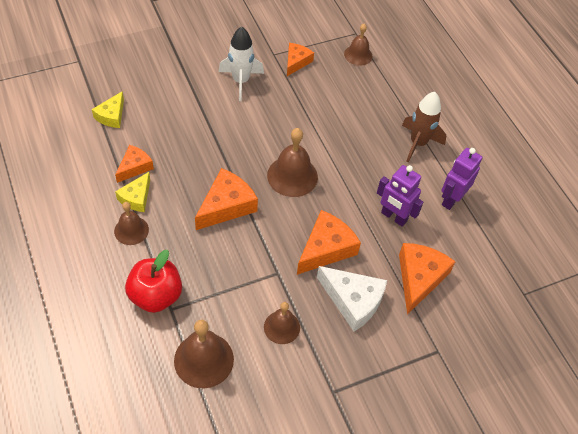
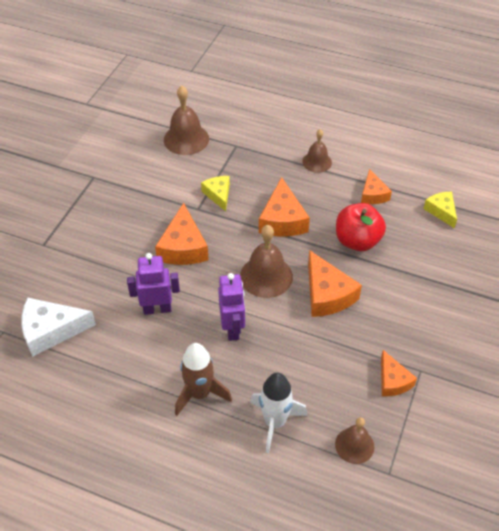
camera: 140 degrees right, 5 degrees down
yellow cheese [115,172,150,212] -> yellow cheese moved to [201,176,230,211]
red apple [125,250,182,313] -> red apple moved to [336,203,386,251]
white rocket [219,26,264,101] -> white rocket moved to [250,373,308,453]
brown bell [264,302,300,344] -> none
white cheese [317,266,387,331] -> white cheese moved to [21,297,96,357]
orange cheese [399,243,456,315] -> orange cheese moved to [308,250,362,317]
purple robot [442,148,482,210] -> purple robot moved to [218,273,245,341]

